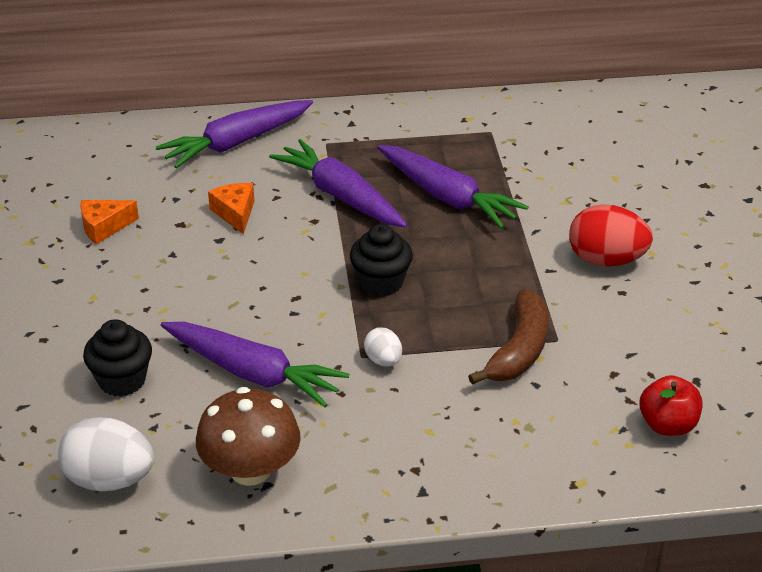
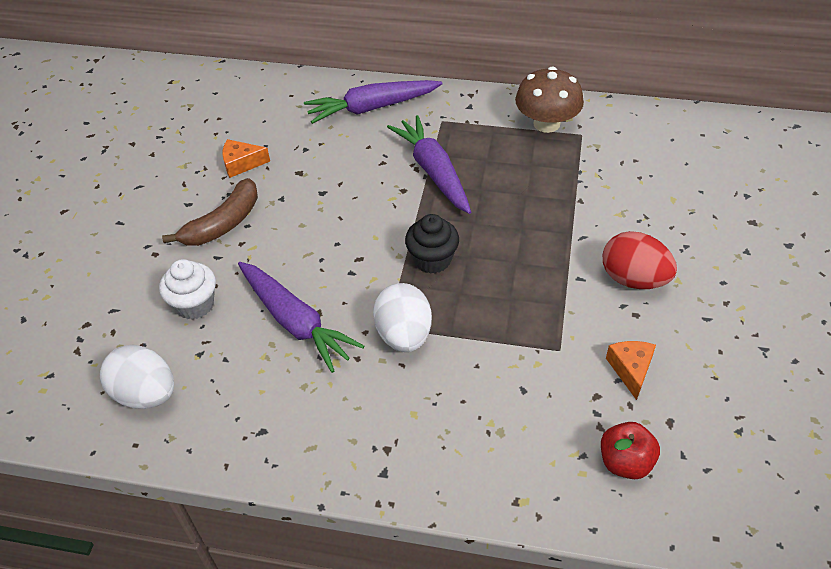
camera: 20 degrees right, 10 degrees up
black cupcake [83,319,152,397] -> white cupcake [159,259,216,320]
brown mushroom [196,387,301,486] -> brown mushroom moved to [515,67,584,133]
orange cheese [208,183,254,234] -> orange cheese moved to [606,341,656,400]
white egg [364,327,402,367] -> white egg [373,283,432,352], size x1.87
purple carrot [377,145,529,229] -> none
brown banana [468,290,548,385] -> brown banana moved to [162,178,258,246]

